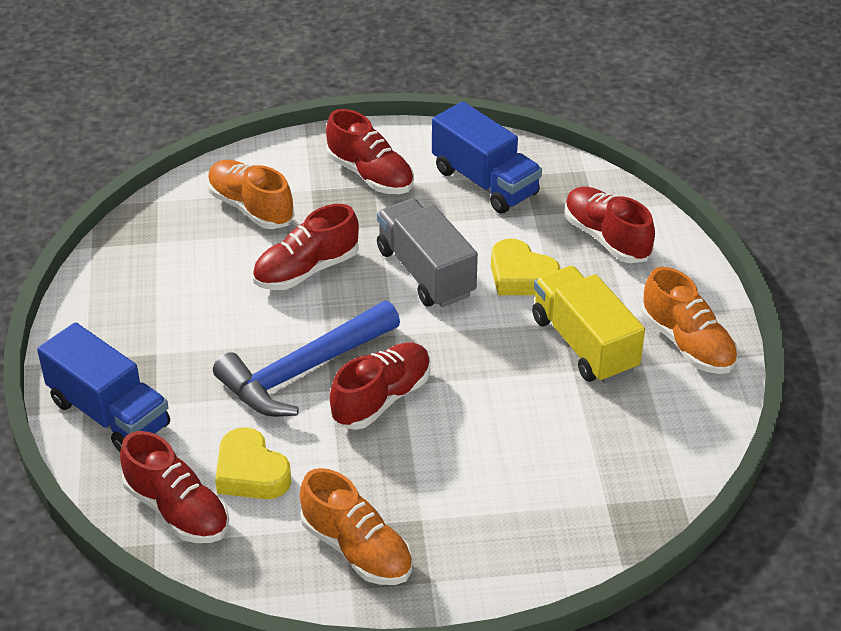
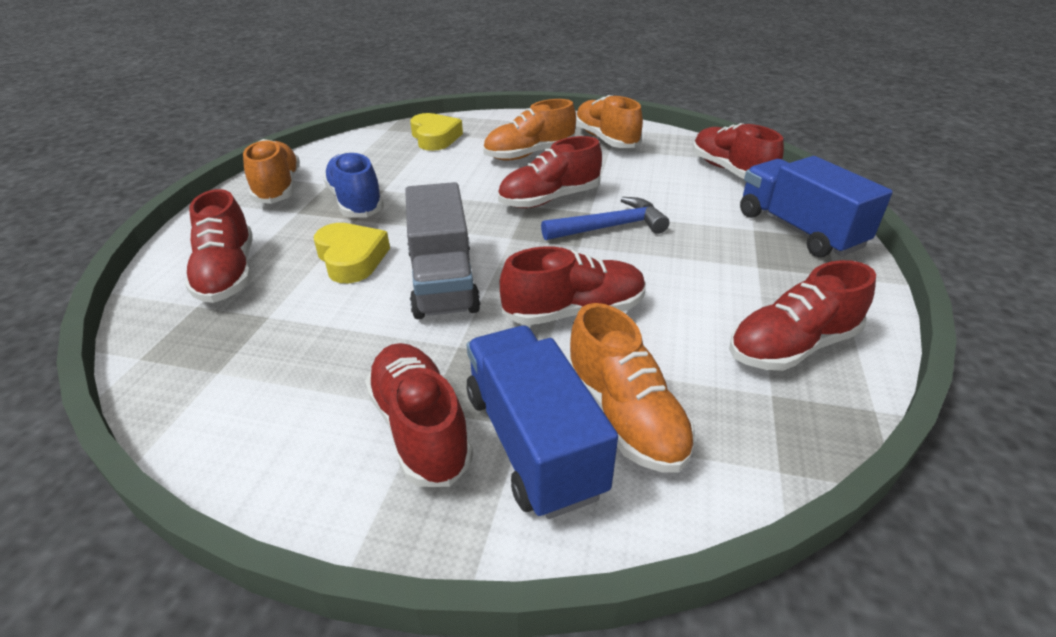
camera: 160 degrees left, 5 degrees down
blue hammer [213,301,400,417] -> blue hammer [541,197,669,240], size x0.67
yellow heart [215,427,291,499] -> yellow heart moved to [410,113,463,151]
blue truck [432,101,542,214] -> blue truck moved to [467,325,618,519]
yellow truck [532,266,645,383] -> blue shoe [323,151,384,217]
none -> orange shoe [483,99,576,160]
none -> red shoe [729,260,876,371]

